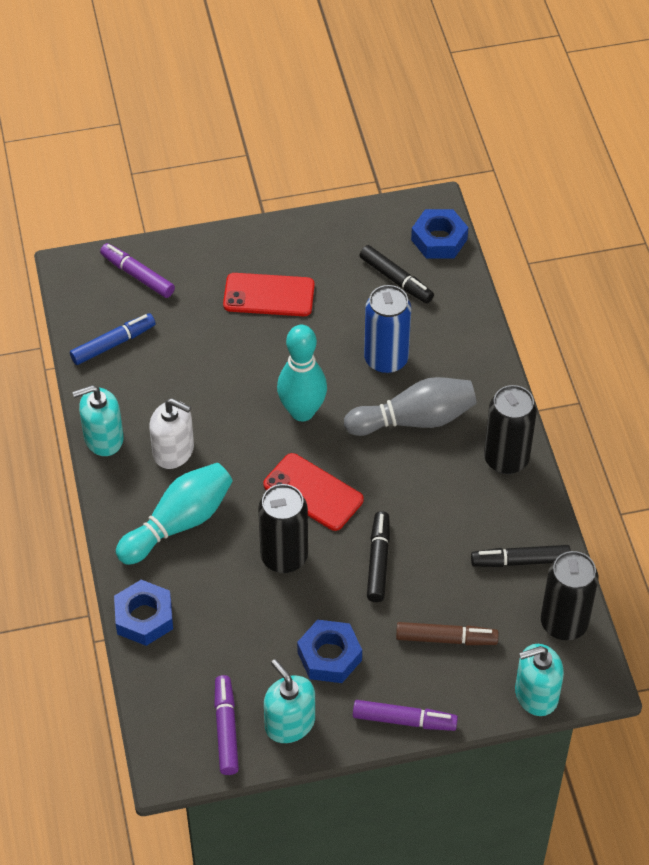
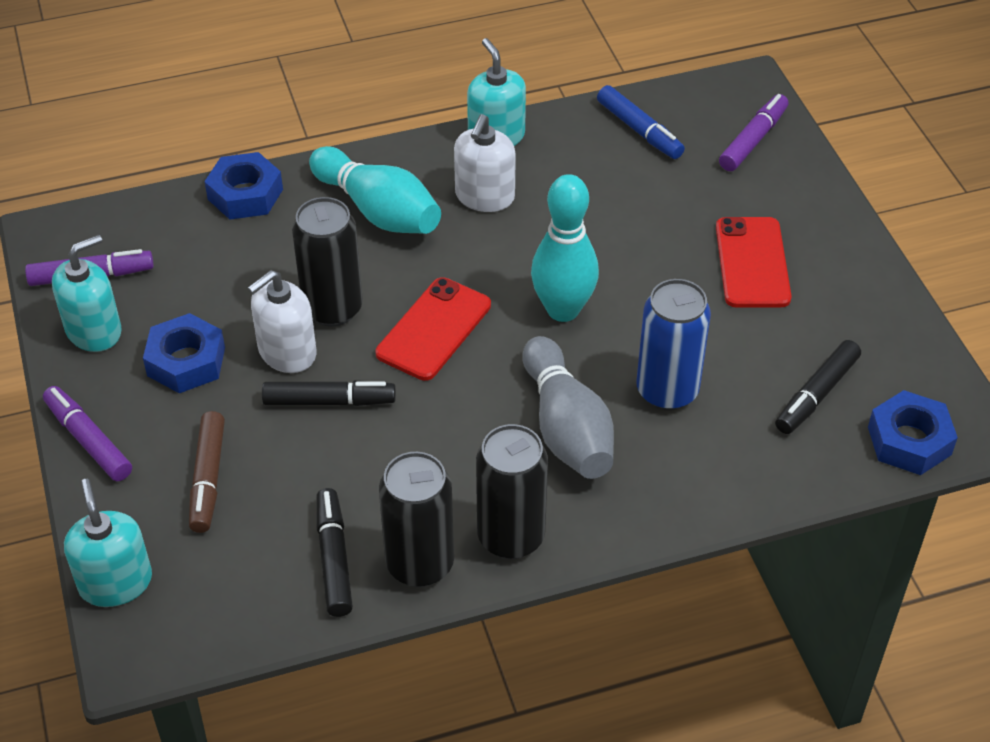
camera: 85 degrees right, 5 degrees down
purple marker [353,700,458,731] -> purple marker turned 135 degrees clockwise [43,386,132,481]
black can [541,551,599,640] -> black can moved to [379,452,454,587]
none -> white soap dispenser [248,270,316,373]

